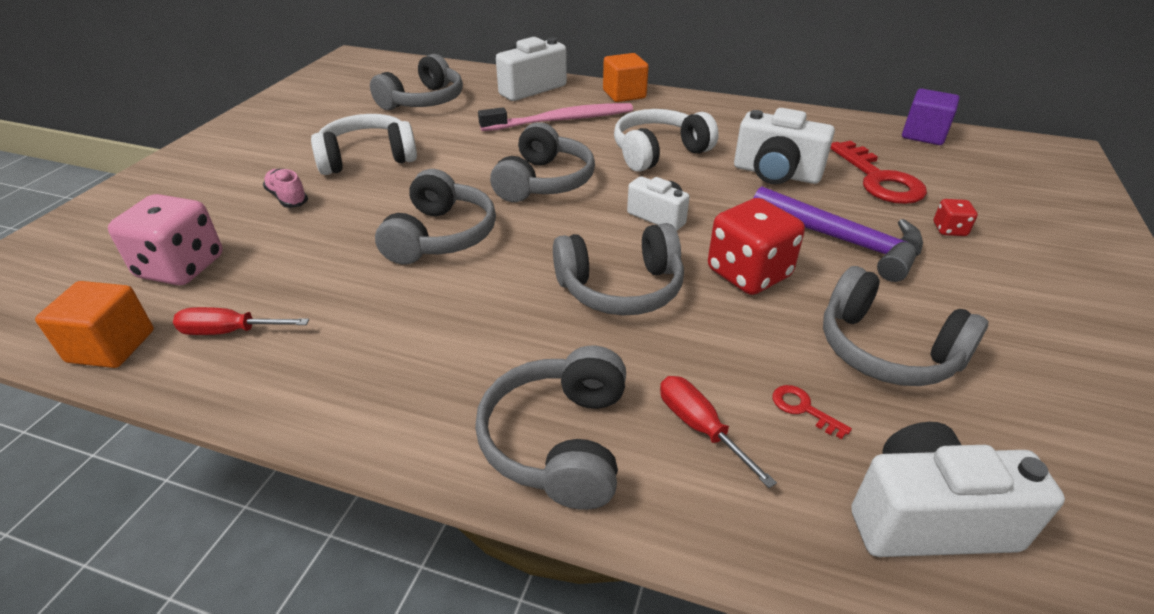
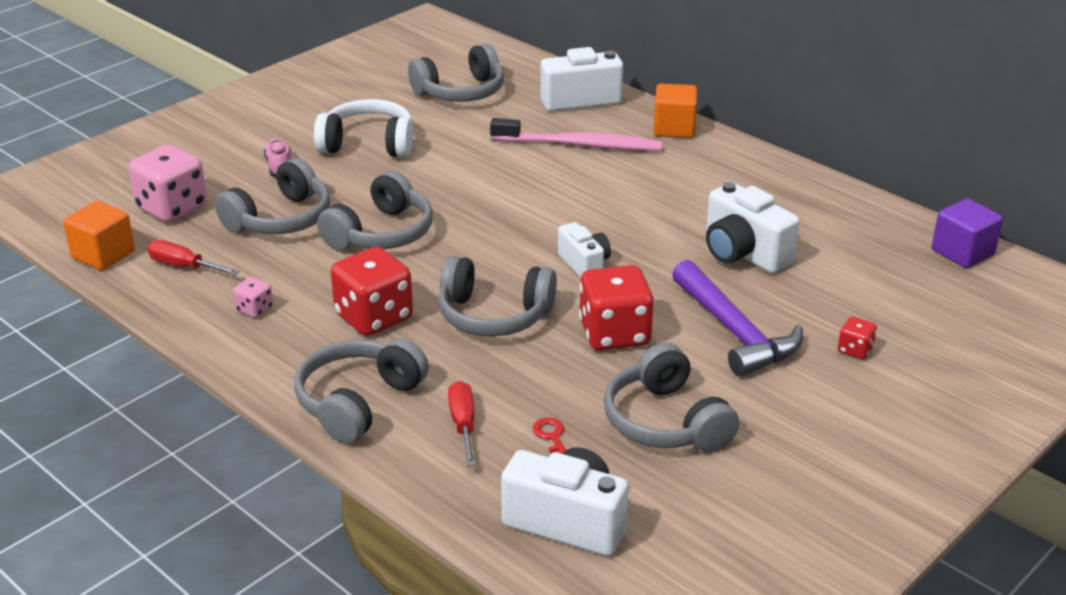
camera: 25 degrees right, 5 degrees down
grey headphones [490,122,595,202] -> grey headphones moved to [215,158,330,234]
white headphones [614,109,719,172] -> none
red key [830,141,927,204] -> none
none -> pink dice [233,277,273,318]
none -> red dice [331,247,413,336]

